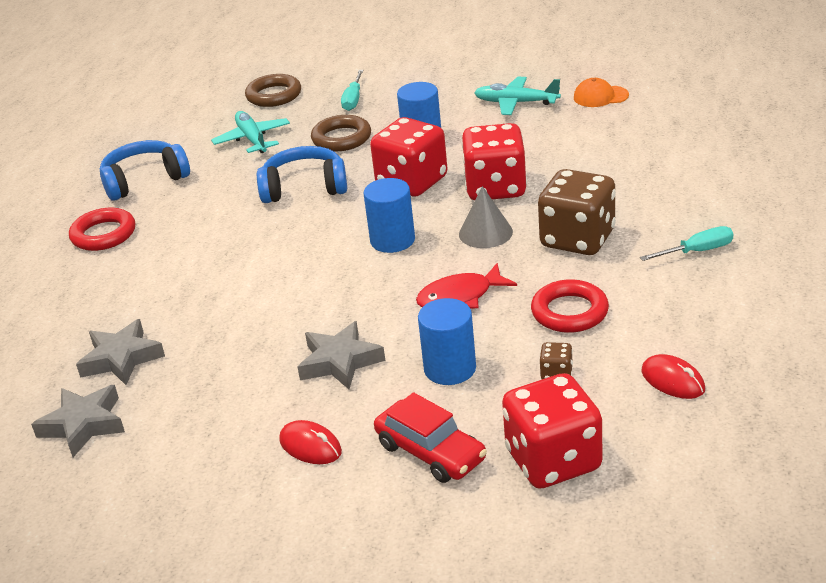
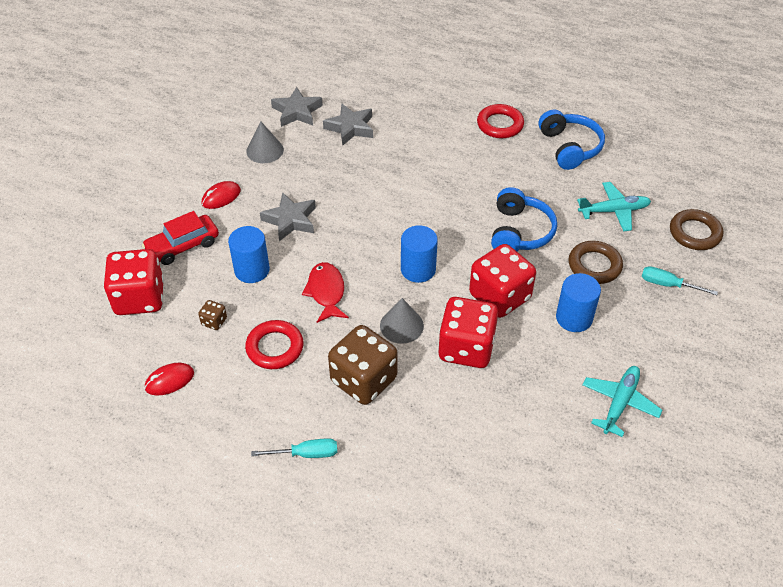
camera: 100 degrees right, 15 degrees up
orange cap [574,78,629,107] -> none
turquoise screwdriver [640,226,734,261] -> turquoise screwdriver turned 90 degrees counterclockwise [251,438,337,458]
none -> grey cone [246,122,284,163]

